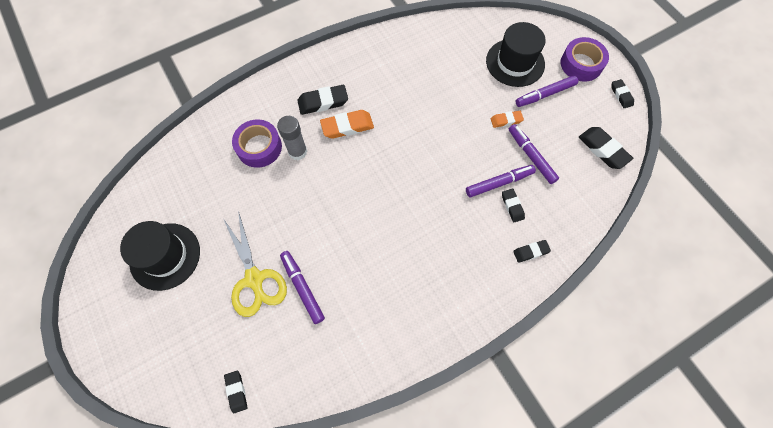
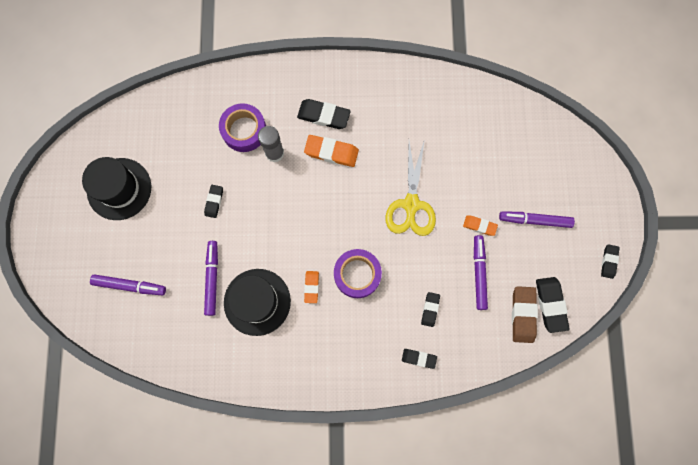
camera: 30 degrees right, 10 degrees up
yellow scissors [223,211,287,317] -> yellow scissors moved to [386,139,436,236]
black eraser [224,371,248,413] -> black eraser moved to [204,185,223,218]
purple marker [466,165,536,197] -> purple marker moved to [90,274,166,295]
black hat [486,22,545,87] -> black hat moved to [224,269,291,336]
purple tape [561,37,609,82] -> purple tape moved to [334,249,382,298]
none -> orange eraser [304,271,319,303]
none -> brown eraser [512,286,538,343]

